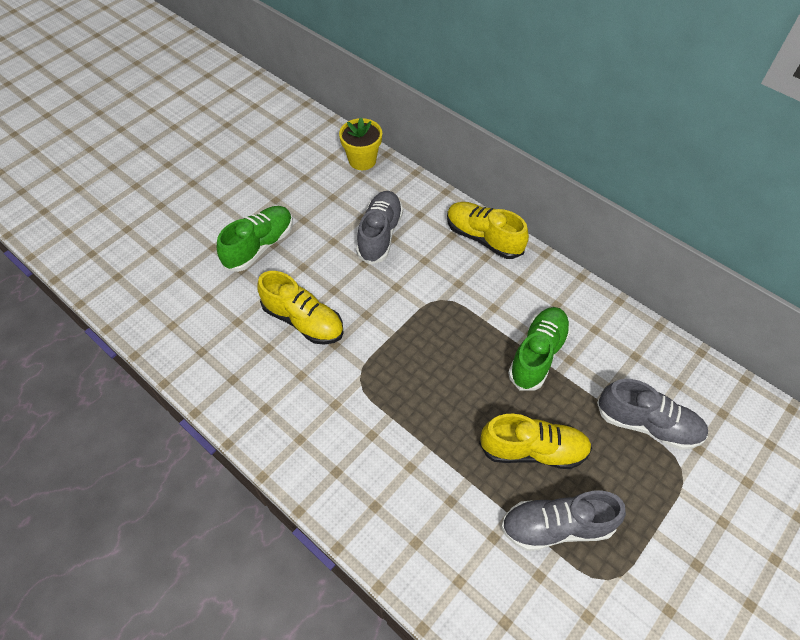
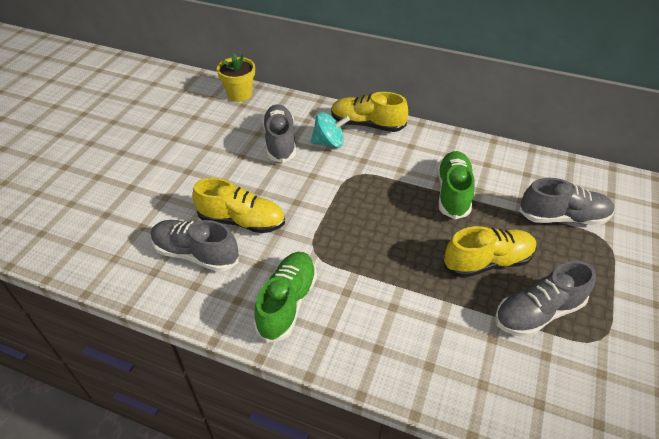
camera: 20 degrees left, 10 degrees down
green shoe [217,206,293,272] -> green shoe moved to [254,252,317,343]
none -> grey shoe [151,220,239,272]
none -> turquoise spinning top [310,112,350,148]

